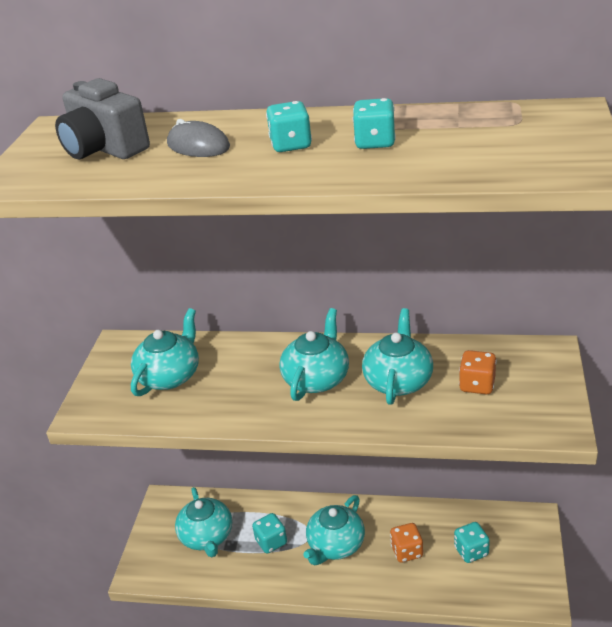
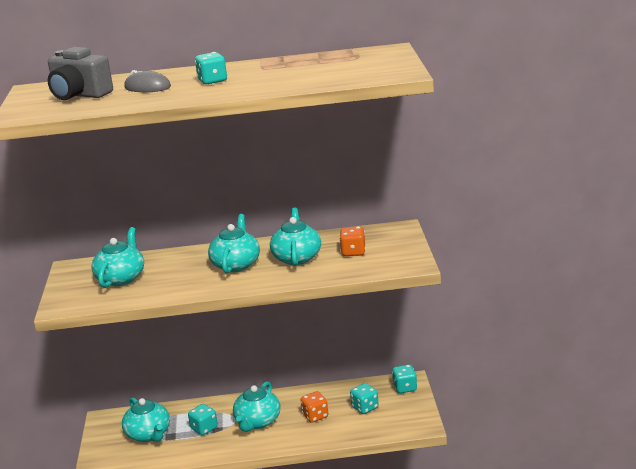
camera: 15 degrees left, 10 degrees down
turquoise dice [353,98,396,149] -> turquoise dice moved to [392,365,417,393]

